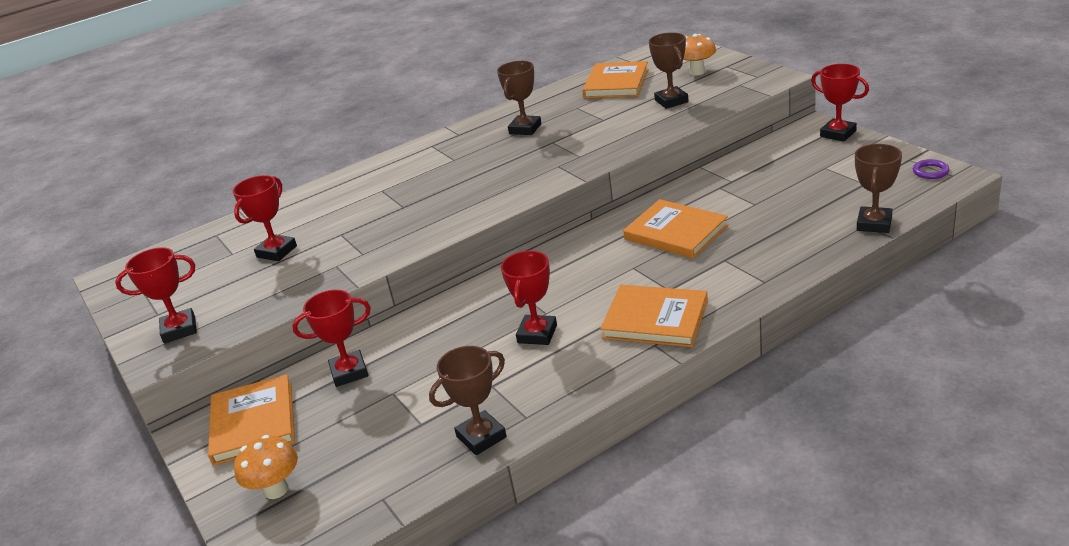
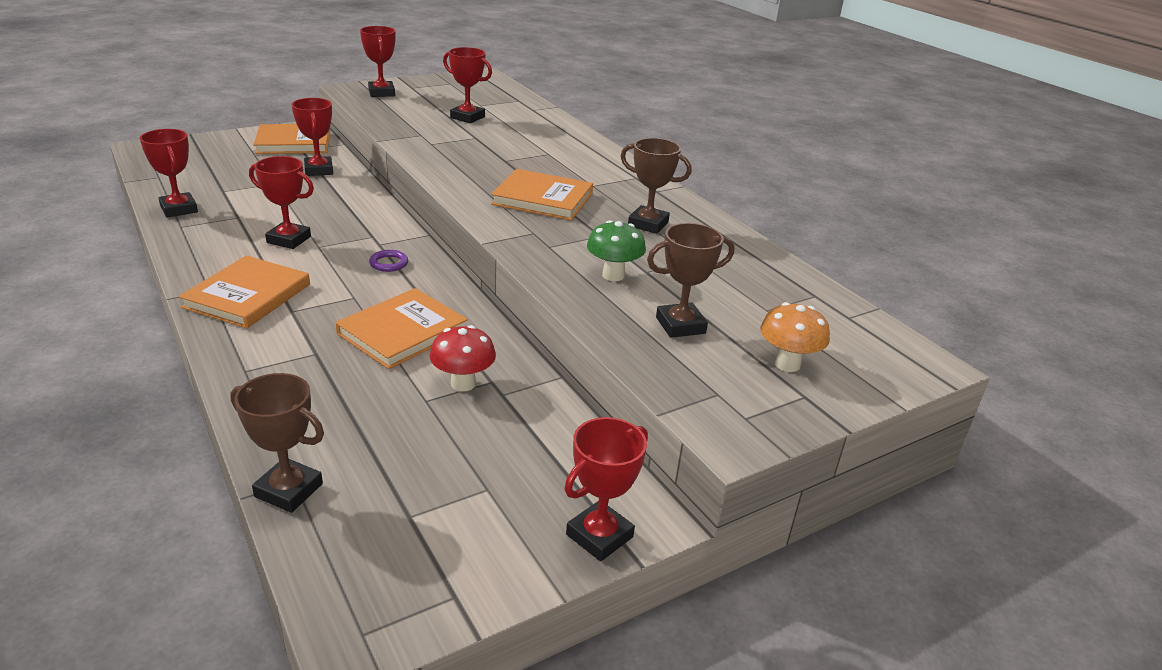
camera: 85 degrees right, 0 degrees up
orange mushroom [234,435,298,499] -> none
brown trophy [429,346,507,455] -> red trophy [140,129,198,218]
orange book [582,61,649,98] -> orange book moved to [491,169,593,220]
purple ring [913,159,949,179] -> purple ring moved to [369,250,408,272]
none -> red mushroom [430,325,496,392]
none -> green mushroom [587,220,646,281]

